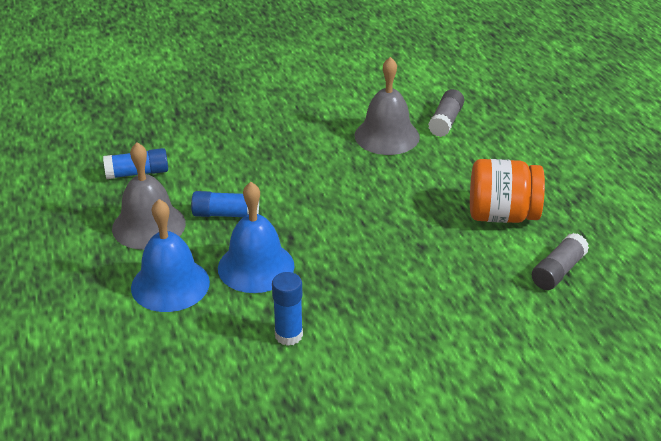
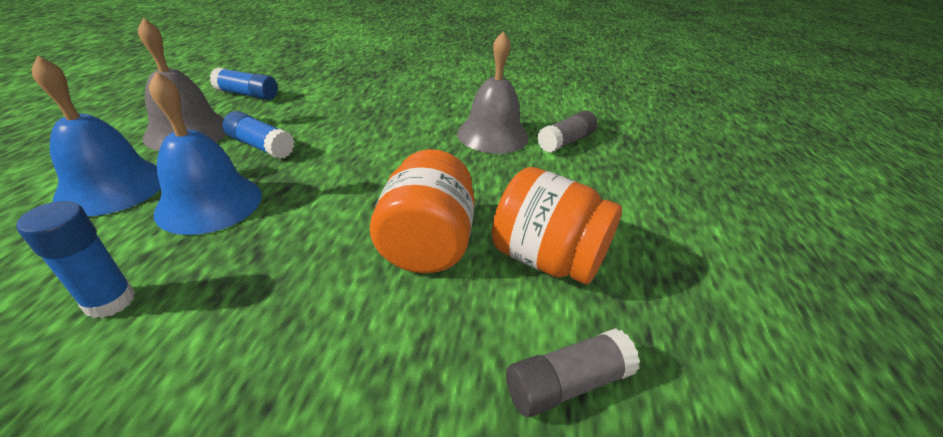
camera: 25 degrees right, 0 degrees up
none -> orange jar [370,149,475,273]

